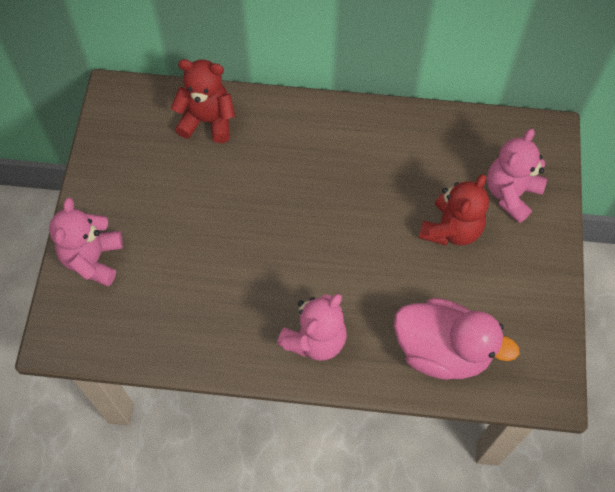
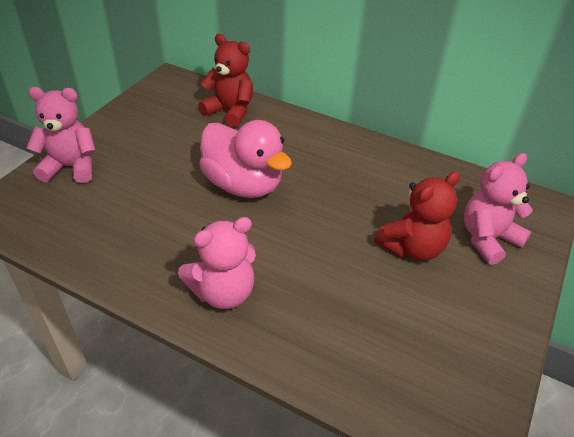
camera: 20 degrees right, 20 degrees down
pink teddy bear [49,198,123,286] -> pink teddy bear turned 60 degrees clockwise [27,87,96,183]
pink duck [394,298,520,380] -> pink duck moved to [199,120,292,198]

